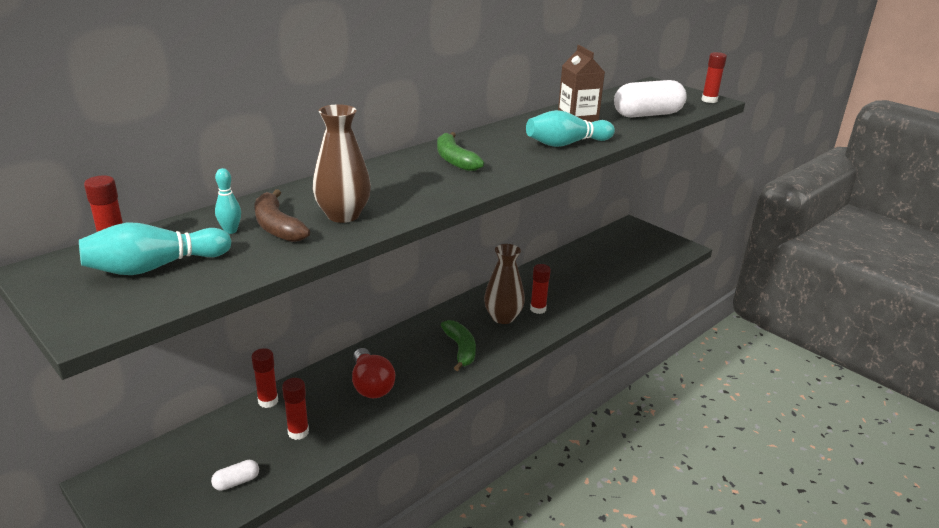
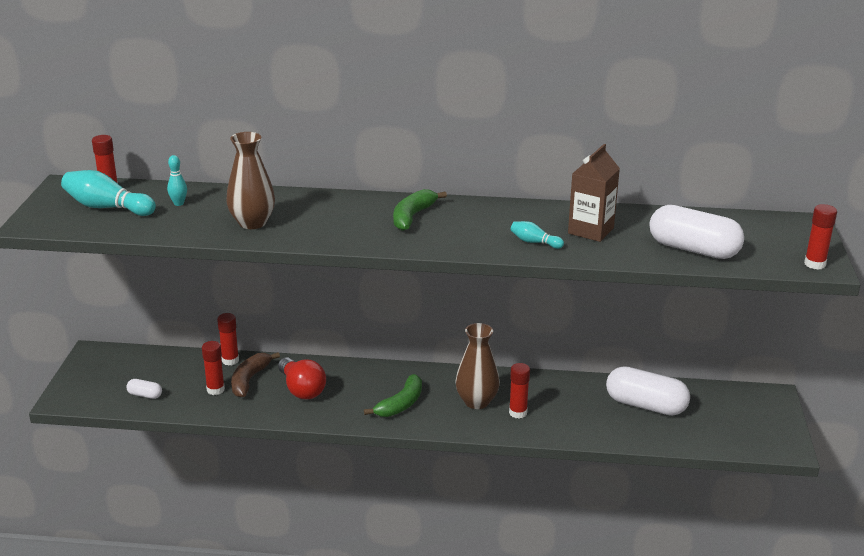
camera: 50 degrees right, 0 degrees up
brown banana [255,189,310,242] -> brown banana moved to [231,352,280,397]
red light bulb [352,348,395,399] -> red light bulb turned 60 degrees counterclockwise [278,357,326,399]
turquoise bowling pin [526,110,615,147] -> turquoise bowling pin [510,221,564,249], size x0.53
none -> white capsule [606,366,690,416]

